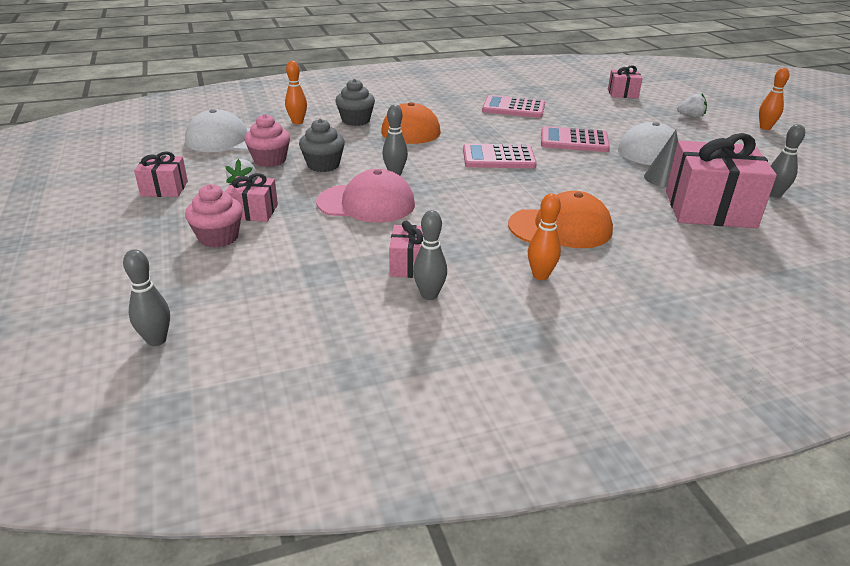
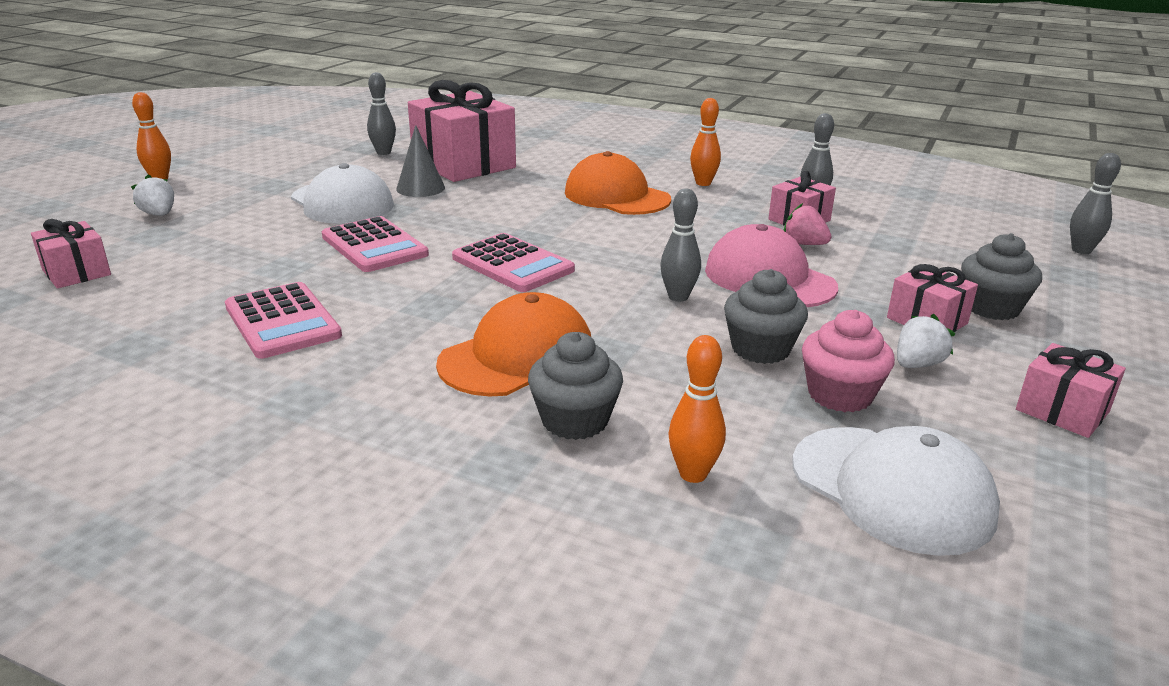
camera: 135 degrees left, 5 degrees down
pink cupcake [185,184,243,248] -> grey cupcake [961,233,1042,320]
none -> pink strawberry [783,203,832,245]

